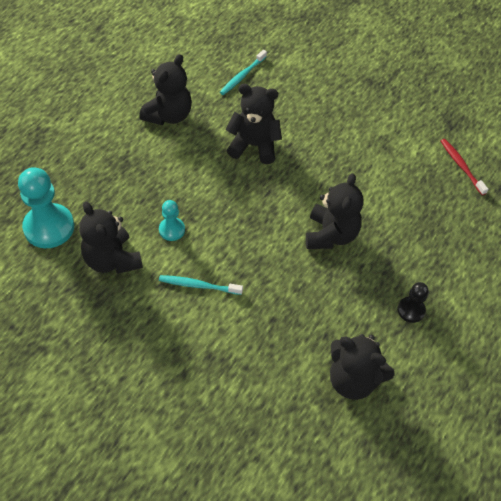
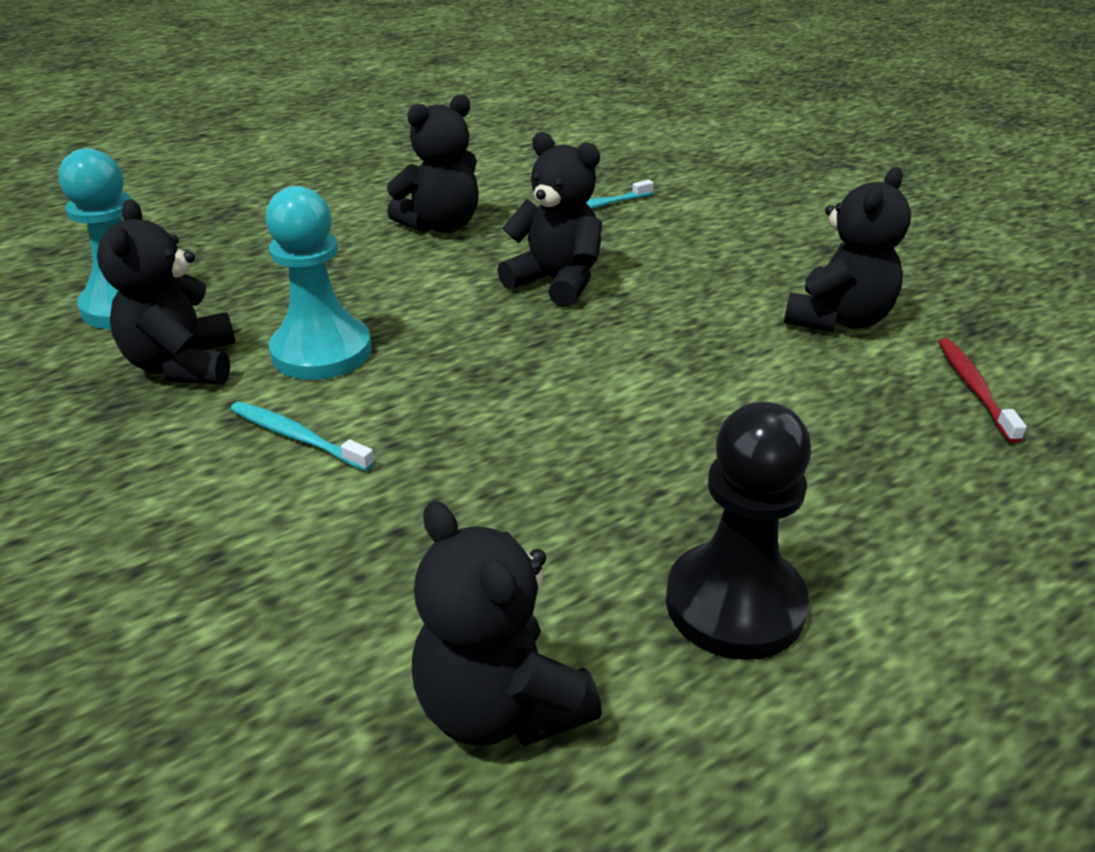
camera: 25 degrees right, 20 degrees down
turquoise pawn [159,200,185,241] -> turquoise pawn [265,186,372,380], size x1.90
black teddy bear [306,173,363,249] -> black teddy bear moved to [784,167,911,332]
black pawn [398,282,429,323] -> black pawn [666,402,812,660], size x1.90

